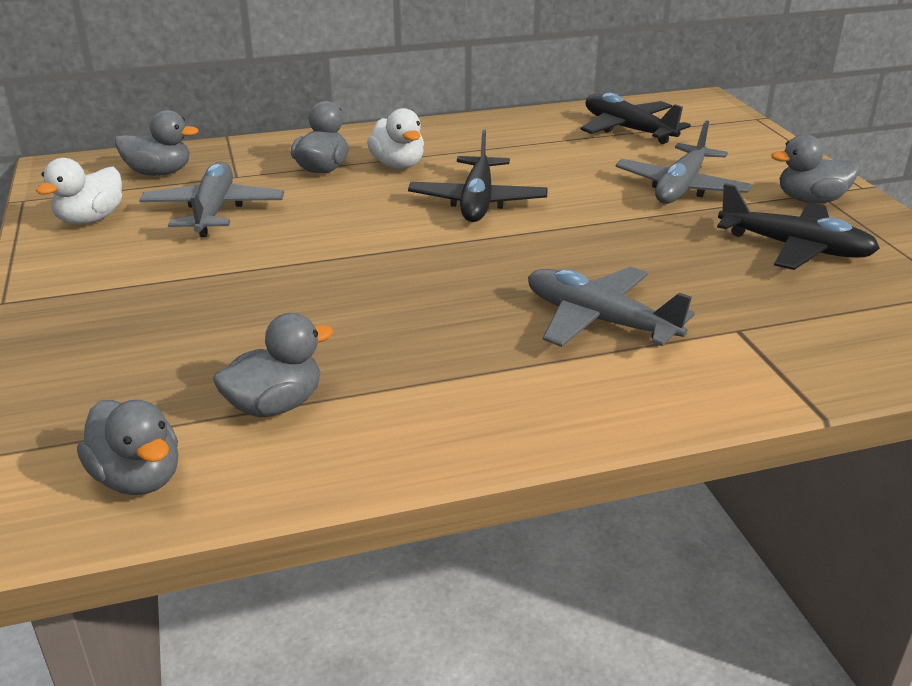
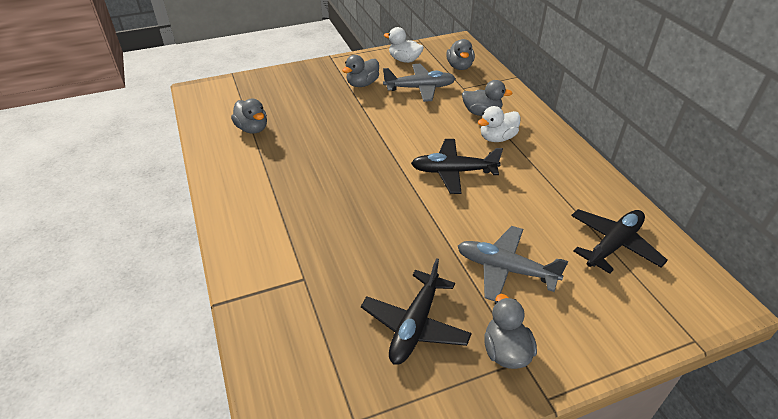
camera: 85 degrees right, 10 degrees up
grey duck [77,400,178,495] -> grey duck moved to [342,55,379,87]
grey plane [528,266,695,347] -> none

